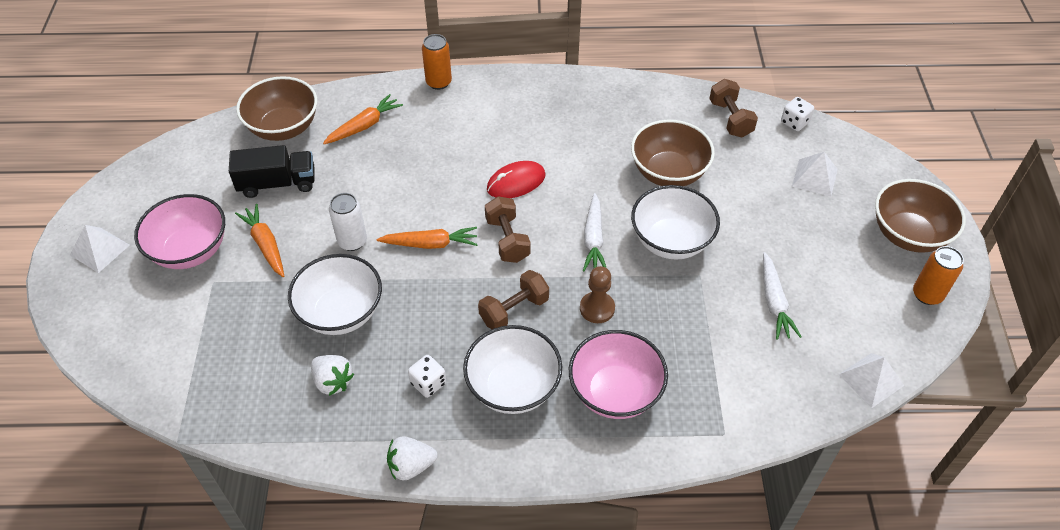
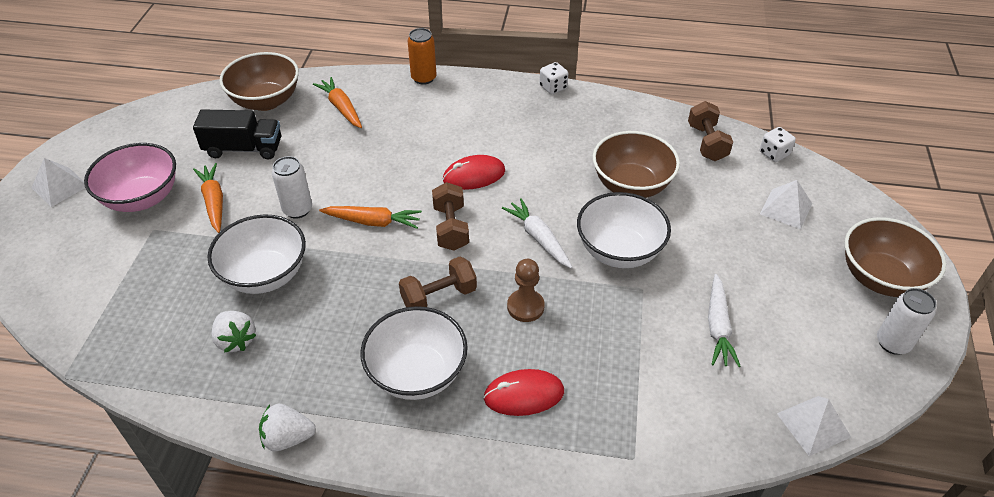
camera: 10 degrees right, 5 degrees down
orange carrot [323,94,403,144] -> orange carrot turned 90 degrees counterclockwise [313,77,362,128]
white dice [408,355,446,398] -> white dice moved to [539,62,568,94]
pink bowl [569,330,668,419] -> red mouse [483,369,564,416]
white carrot [583,193,606,271] -> white carrot turned 135 degrees clockwise [502,198,572,268]
orange can [913,246,964,305] -> white can [877,288,937,355]

